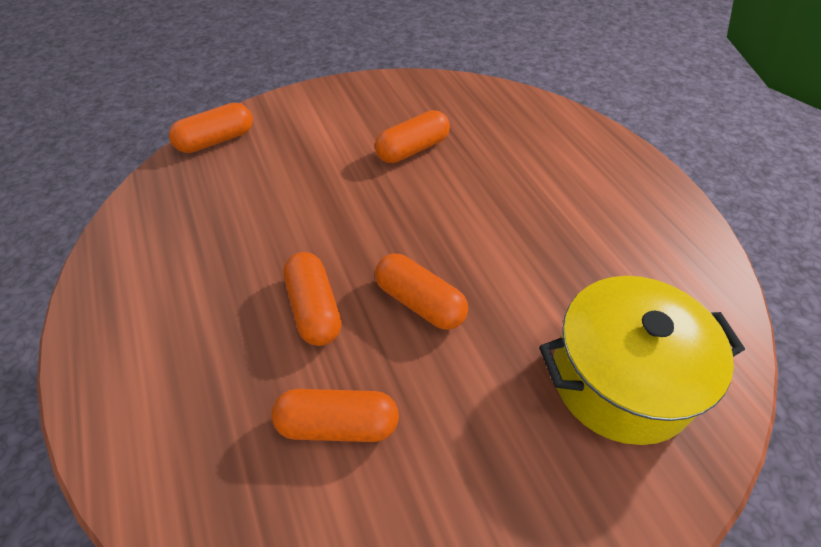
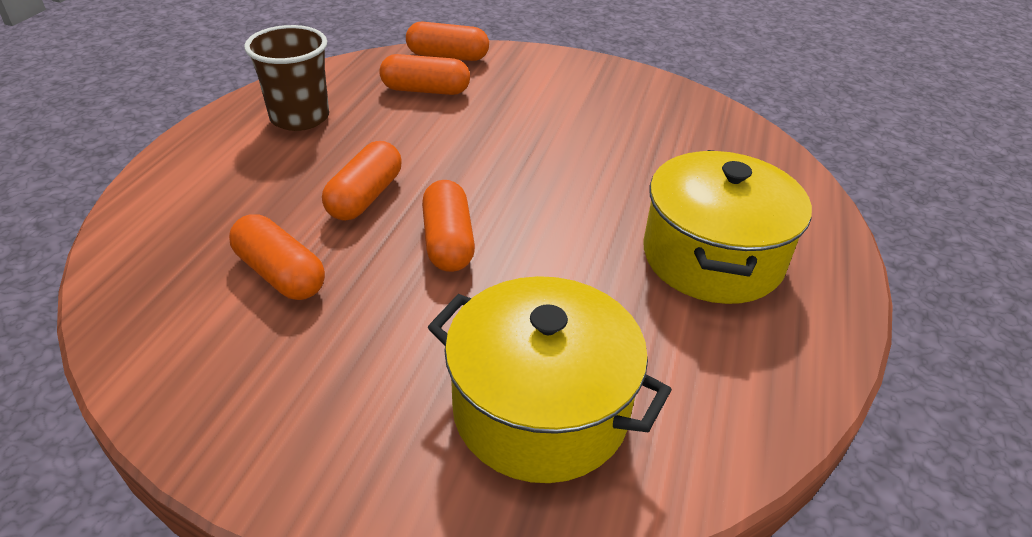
camera: 40 degrees right, 10 degrees down
orange capsule [375,110,450,163] -> orange capsule moved to [379,54,470,95]
none -> brown cup [244,25,329,131]
none -> yellow pot [644,150,812,304]

